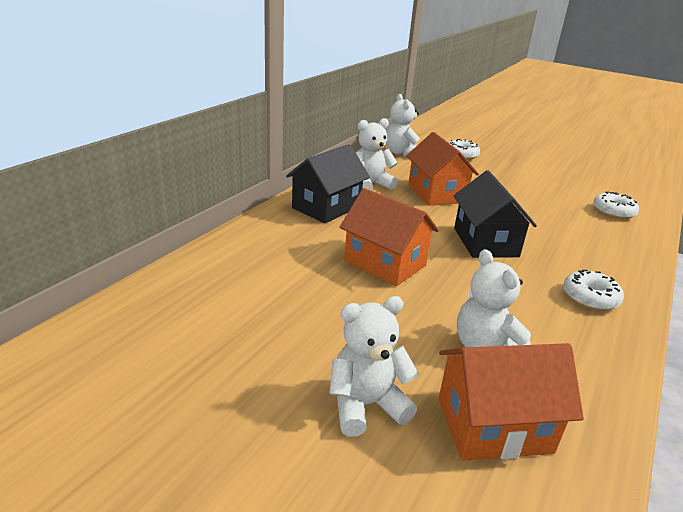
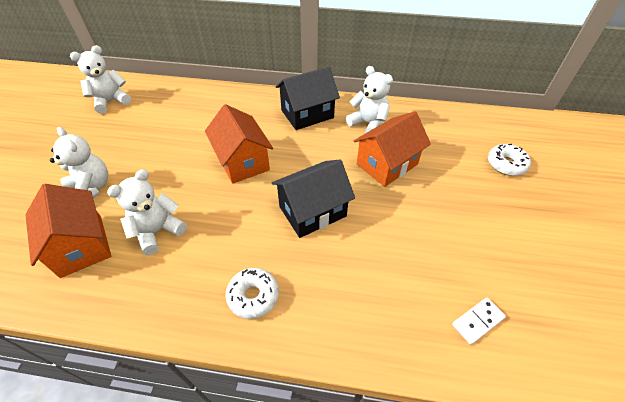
camera: 70 degrees right, 20 degrees up
black house [286,144,370,223] -> black house turned 45 degrees counterclockwise [276,67,340,130]
orange house [340,188,439,286] -> orange house turned 45 degrees counterclockwise [205,104,273,184]
white teddy bear [386,94,420,157] -> white teddy bear moved to [70,45,131,114]
white donut [593,191,639,219] -> white domino [452,298,506,345]

